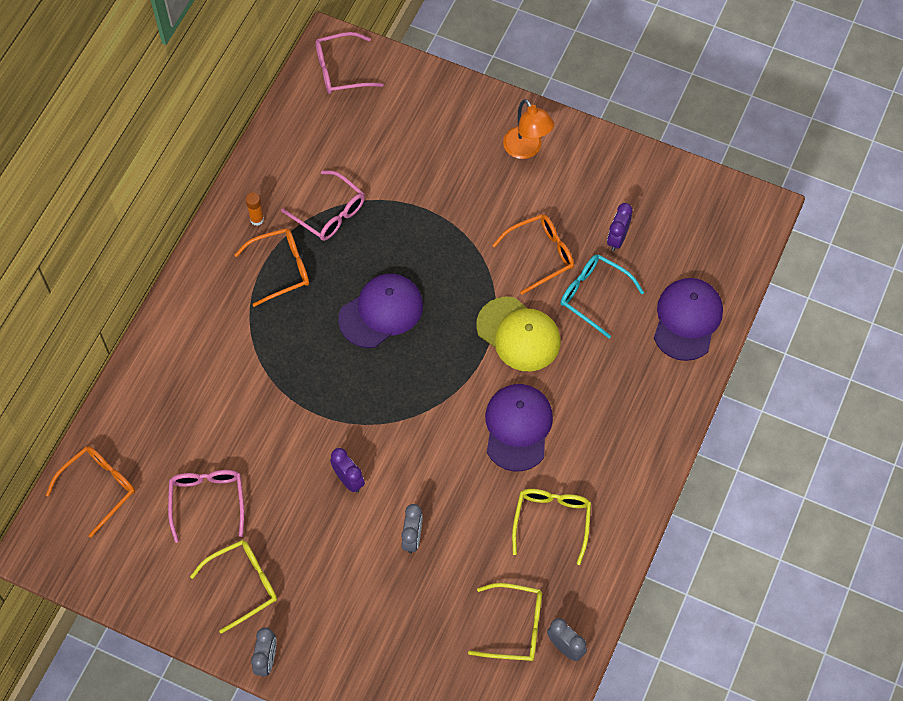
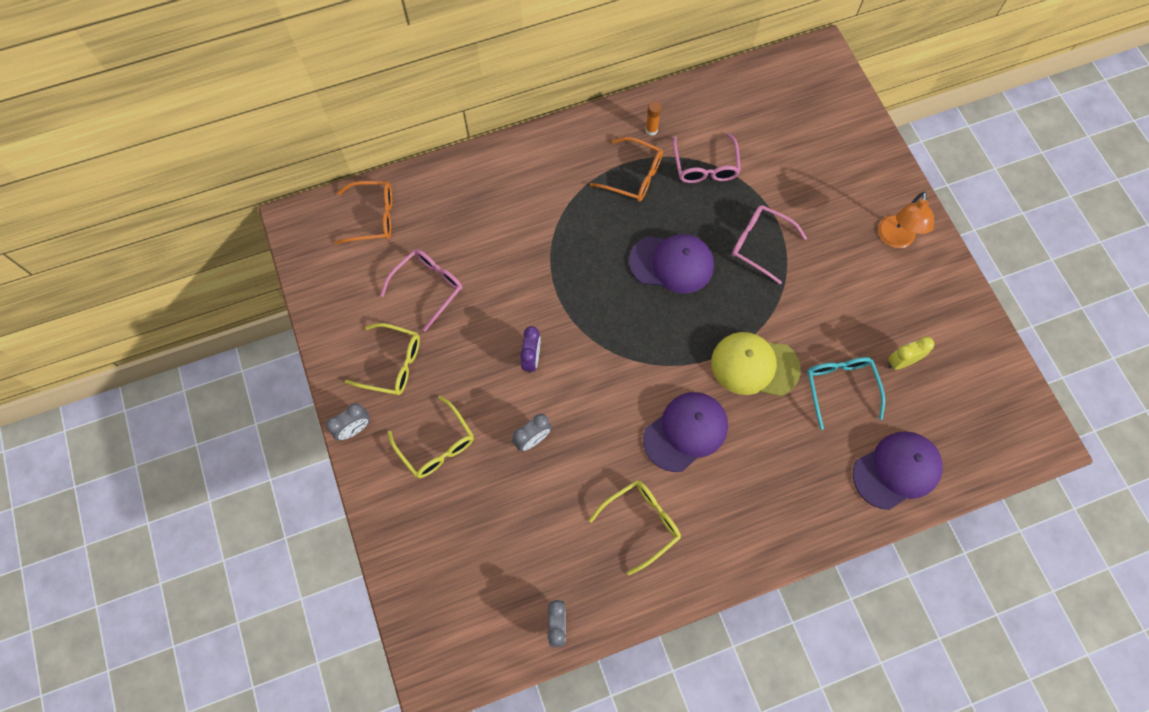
camera: 45 degrees right, 5 degrees up
pink glasses [315,32,384,94] -> pink glasses moved to [732,205,807,284]
yellow glasses [468,583,542,661] -> yellow glasses moved to [387,396,474,478]
yellow cap [476,296,561,372] -> yellow cap turned 105 degrees clockwise [711,332,801,396]
orange glasses [492,214,574,295] -> none
purple clock [607,203,633,251] -> yellow clock [888,336,934,370]

